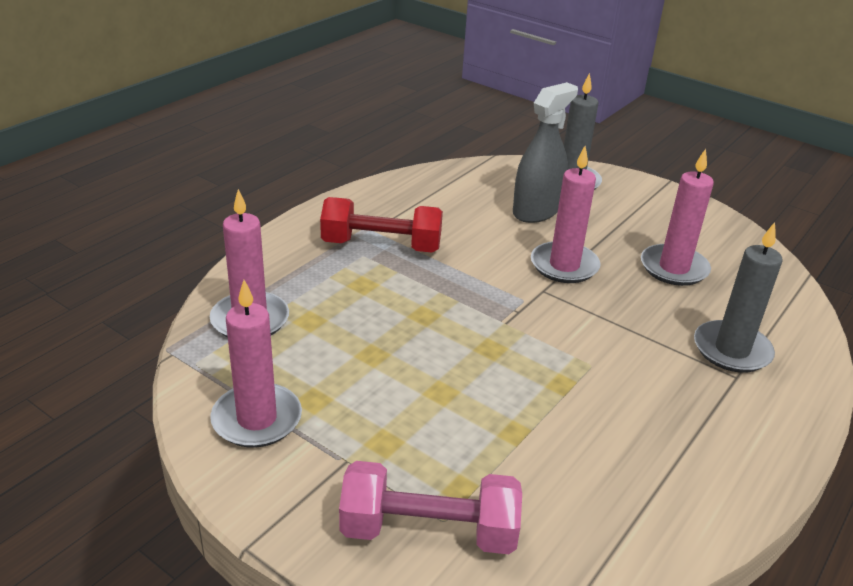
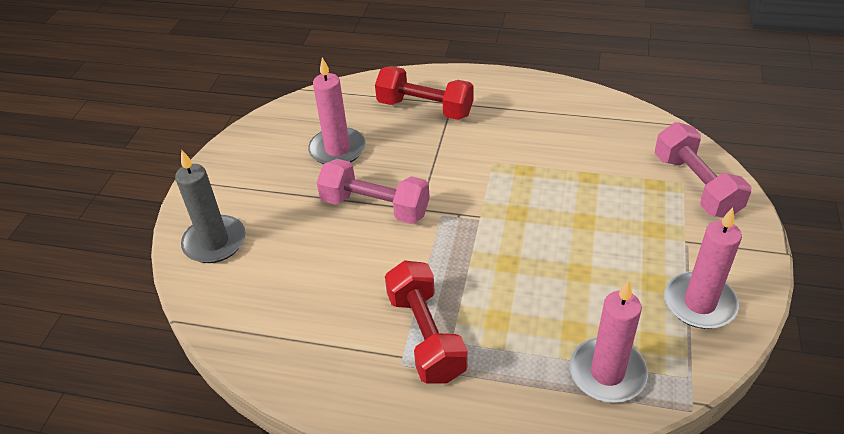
camera: 110 degrees left, 10 degrees up
grey spray bottle [513,82,578,223] -> none
pink candle [531,146,601,283] -> pink dumbbell [317,159,430,224]
grey candle [694,222,783,373] -> red dumbbell [375,66,474,120]

